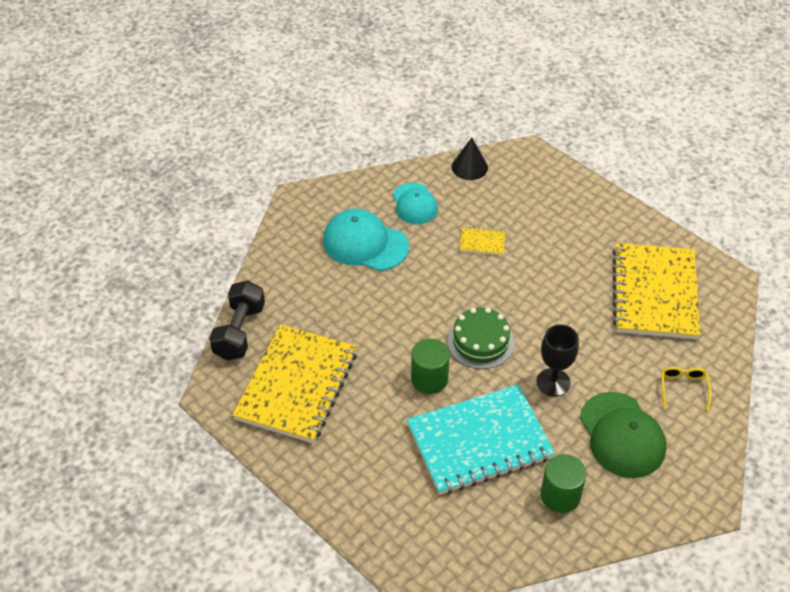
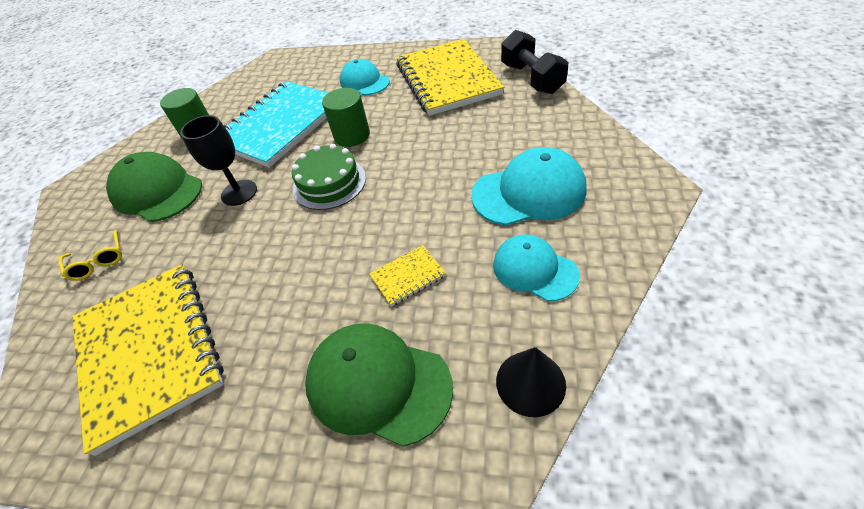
camera: 150 degrees right, 0 degrees up
none -> green cap [305,323,453,447]
none -> turquoise cap [340,59,390,95]

